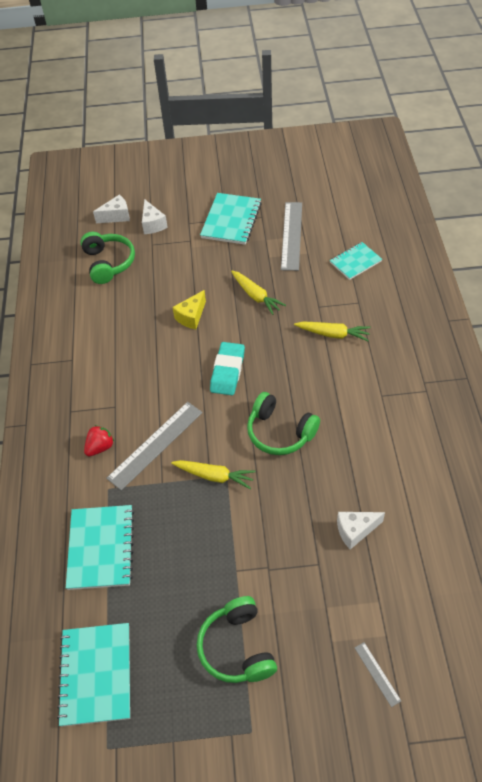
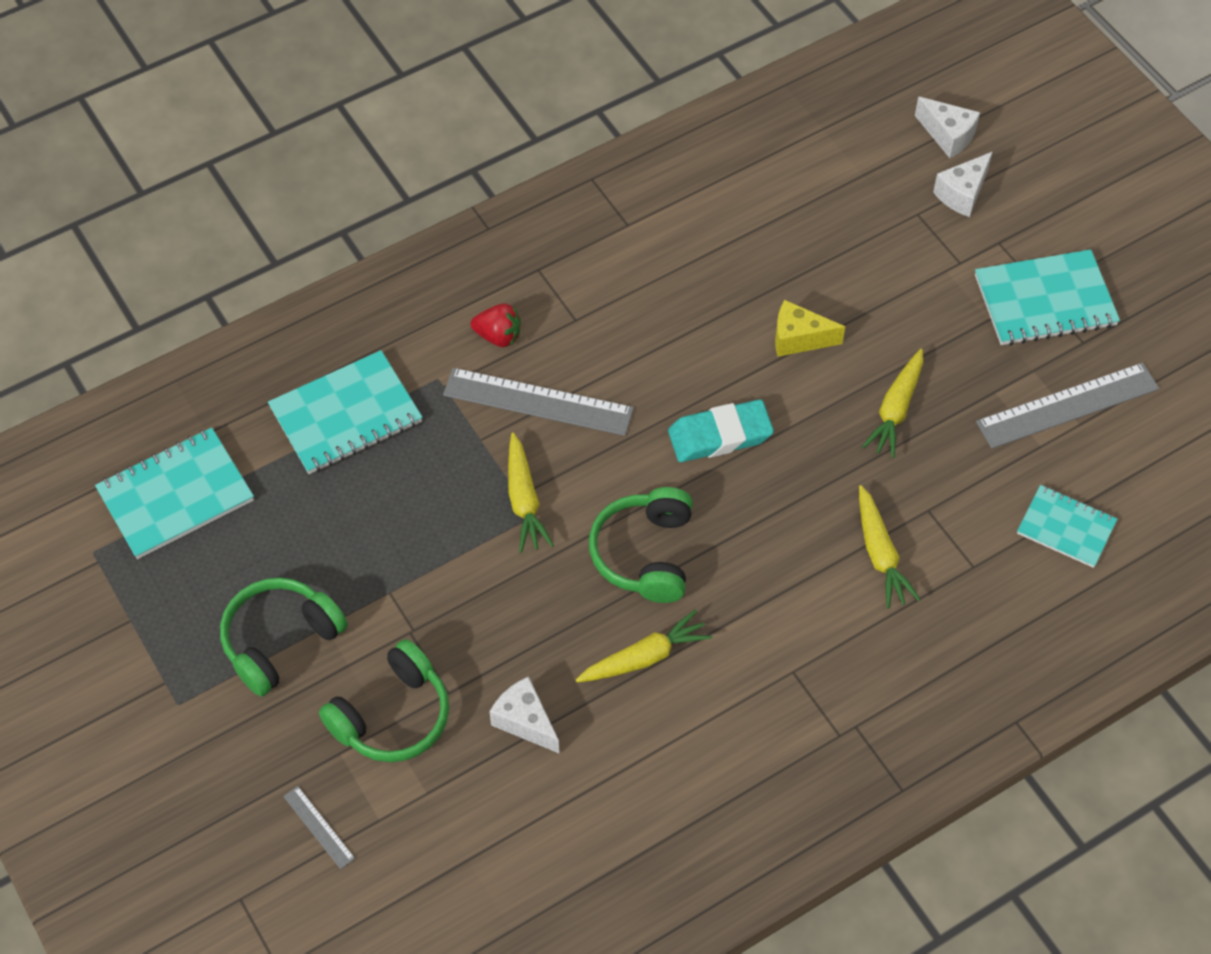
camera: 60 degrees right, 5 degrees up
green headphones [80,232,135,284] -> green headphones moved to [319,639,449,762]
grey ruler [355,642,401,707] -> grey ruler turned 75 degrees counterclockwise [283,786,355,869]
none -> yellow carrot [576,609,712,683]

